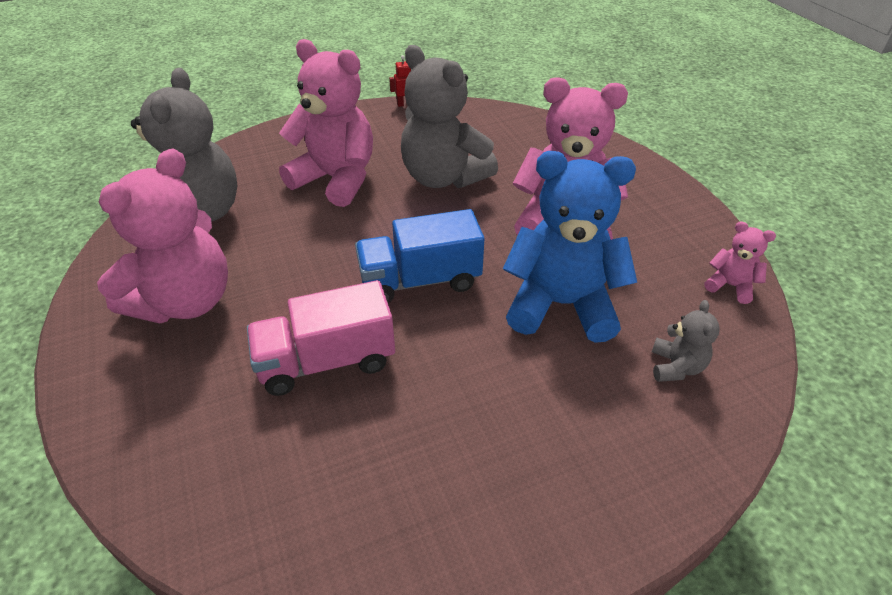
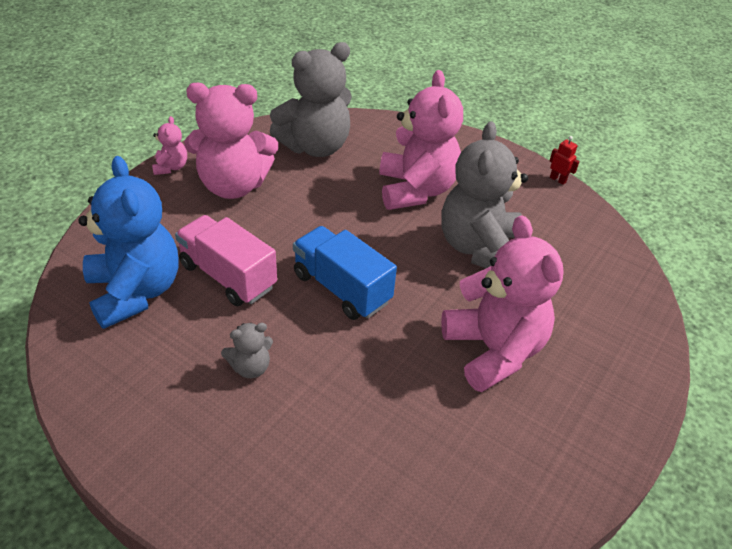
camera: 55 degrees right, 0 degrees up
blue teddy bear [503,151,637,343] -> blue teddy bear moved to [78,156,179,329]
grey teddy bear [652,300,720,382] -> grey teddy bear moved to [221,323,273,378]
pink teddy bear [705,221,776,304] -> pink teddy bear moved to [152,116,187,175]

